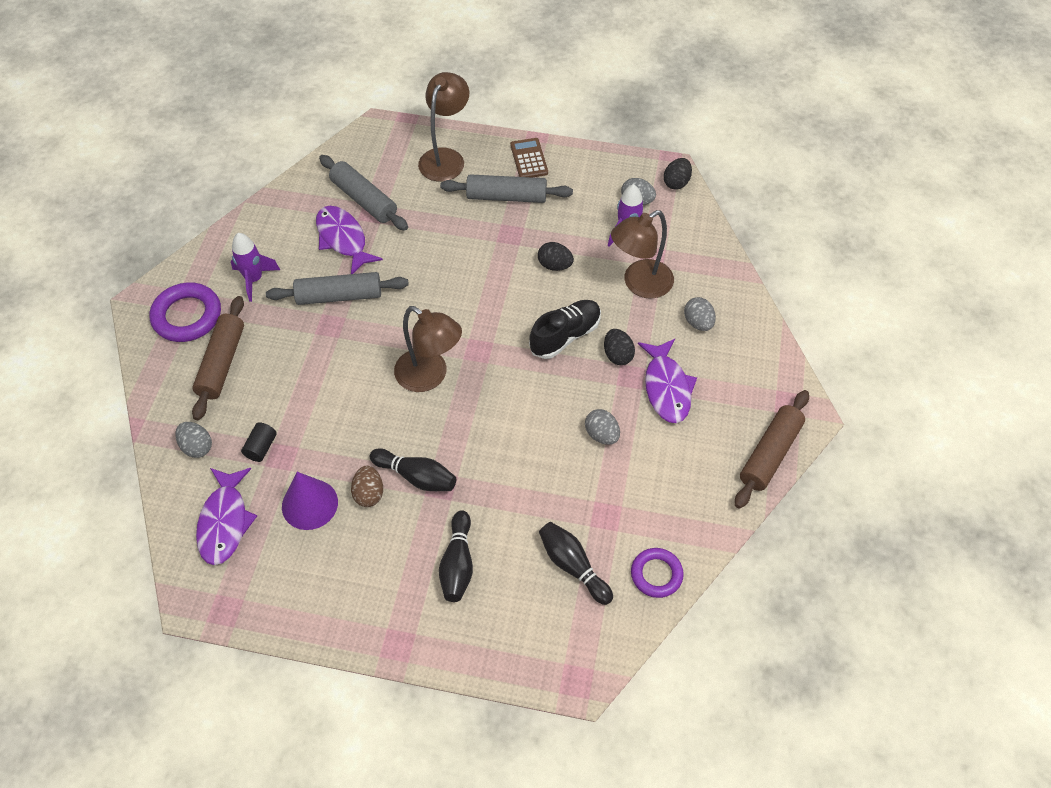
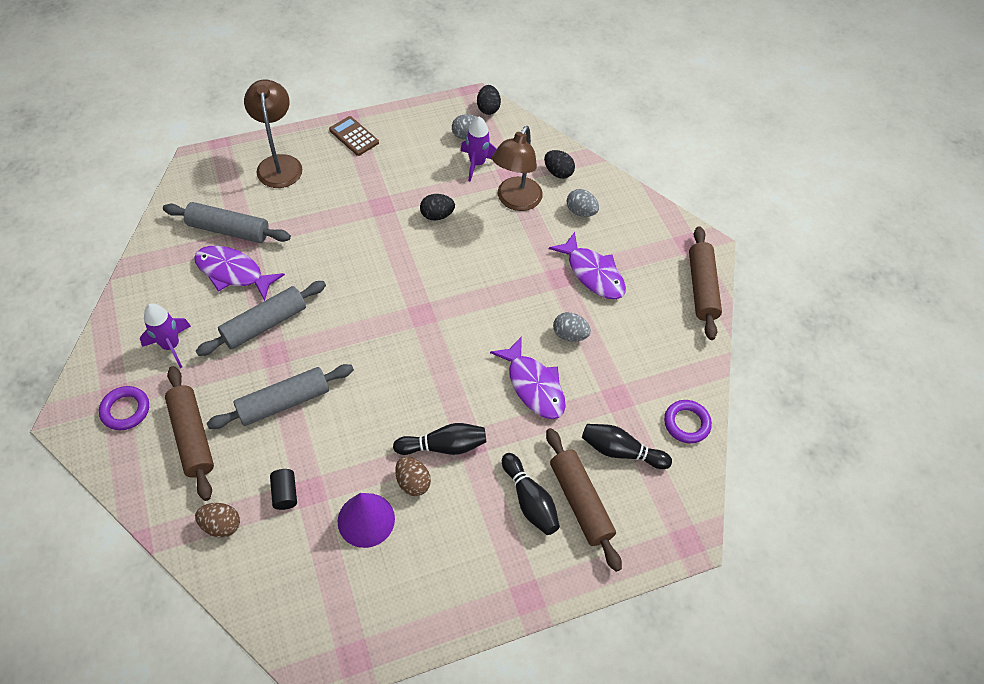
camera: 35 degrees left, 0 degrees up
purple ring [150,282,221,342] -> purple ring [99,386,149,430], size x0.65
grey egg [175,422,212,458] -> brown egg [195,503,240,537]
purple fish [196,468,257,565] -> purple fish moved to [490,336,566,419]
brown lamp [394,306,462,392] -> none
grey rolling pin [440,174,573,203] -> grey rolling pin moved to [207,364,354,429]
black shoe [529,300,601,359] -> none
black egg [604,329,635,365] -> black egg moved to [544,150,575,179]
none -> brown rolling pin [546,428,622,572]

